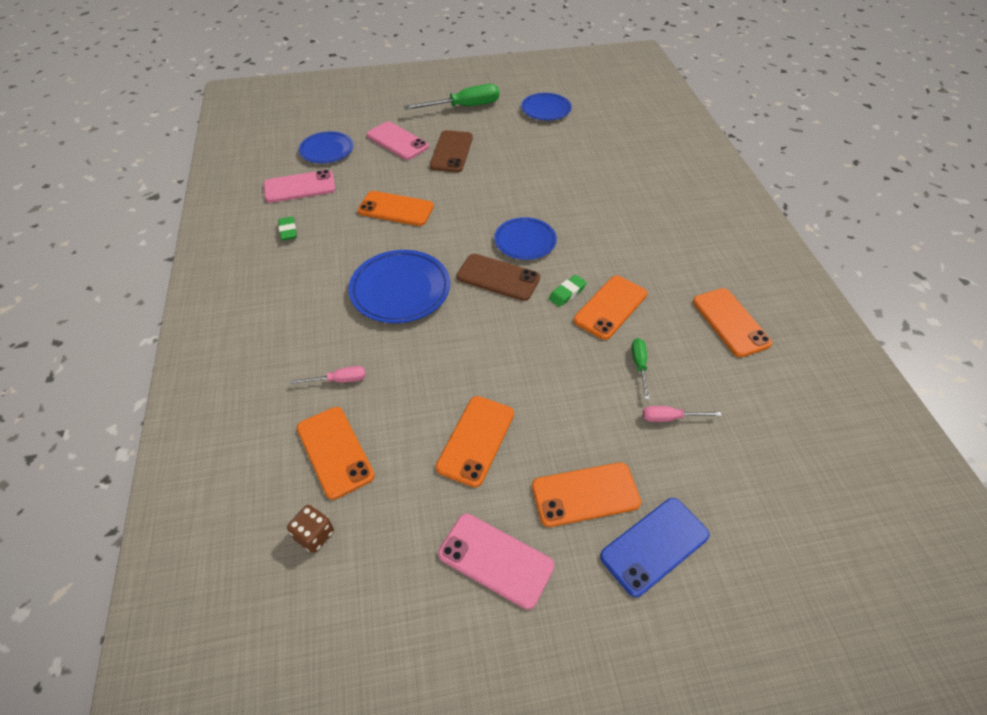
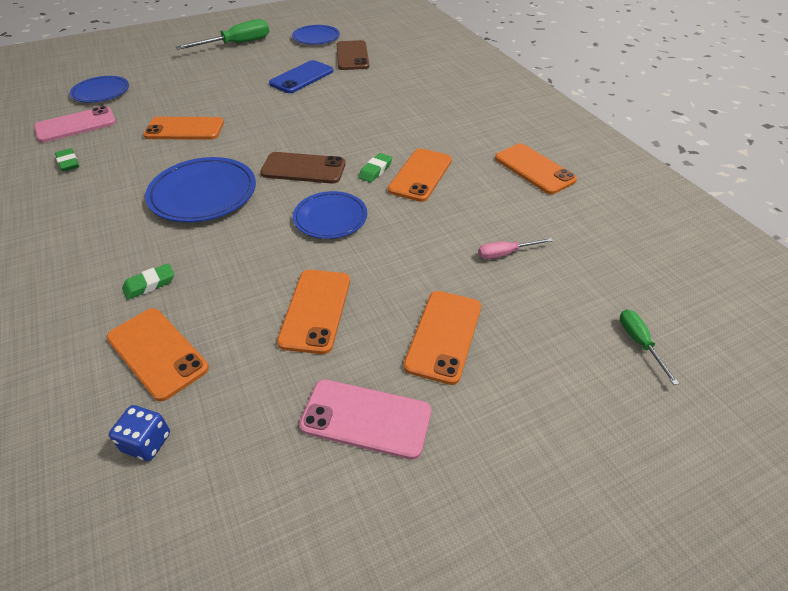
camera: 15 degrees left, 5 degrees down
brown dice [287,505,334,553] -> blue dice [109,405,170,461]
pink screwdriver [290,366,366,384] -> green eraser [122,263,174,300]
pink phone [367,121,429,160] -> none
brown phone [430,130,473,172] -> brown phone moved to [337,40,369,70]
blue plate [494,217,557,260] -> blue plate moved to [293,191,367,239]
orange phone [532,462,641,527] -> orange phone turned 45 degrees counterclockwise [404,291,481,385]
blue phone [600,498,710,597] -> blue phone moved to [269,60,333,93]
green screwdriver [632,338,649,400] -> green screwdriver moved to [620,309,679,385]

